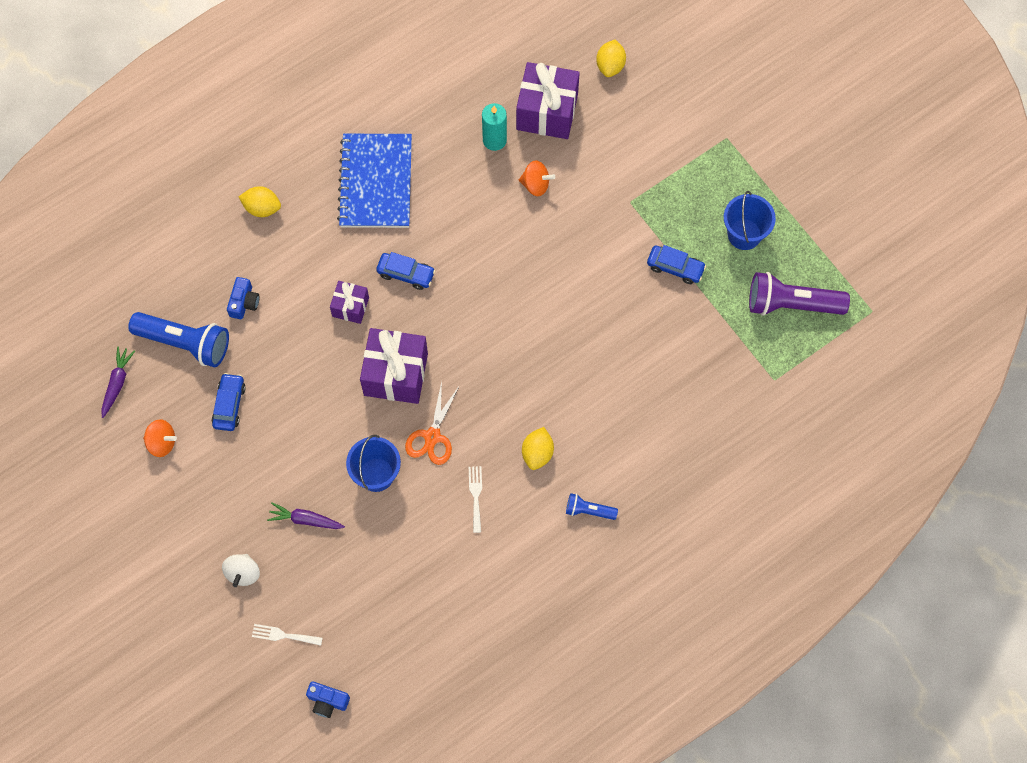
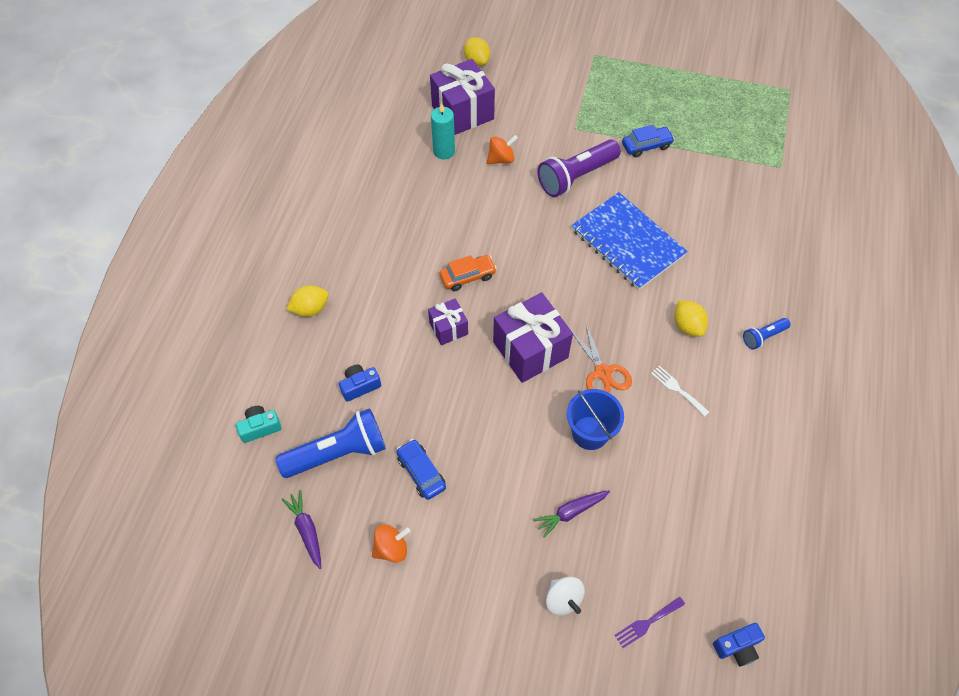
camera: 40 degrees left, 10 degrees down
blue camera [227,277,260,319] -> blue camera turned 90 degrees counterclockwise [339,364,381,402]
white fork [252,624,323,646] -> purple fork [615,597,685,648]
blue notebook [337,134,412,228] -> blue notebook moved to [572,192,688,290]
blue car [376,252,436,290] -> orange car [439,255,497,291]
blue bucket [724,191,776,250] -> none
purple flashlight [749,272,850,316] -> purple flashlight moved to [537,139,621,197]
none -> turquoise camera [236,406,282,443]

